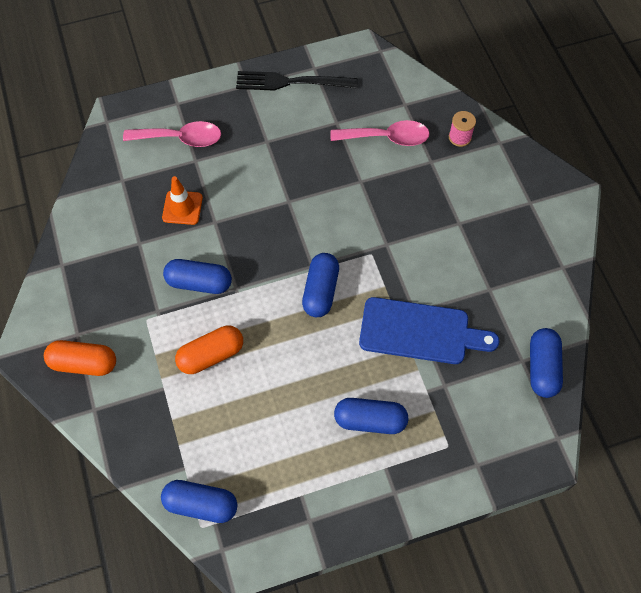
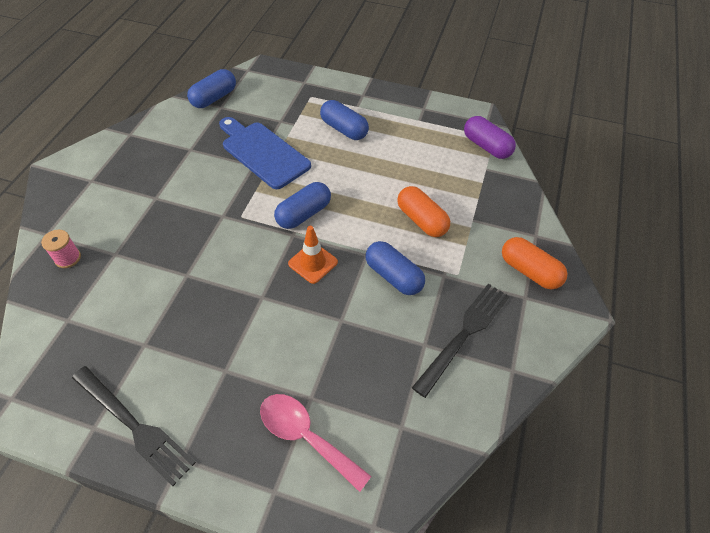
camera: 145 degrees left, 10 degrees down
blue capsule [161,480,238,523] -> purple capsule [464,116,516,159]
orange traffic cone [162,176,203,225] -> orange traffic cone moved to [288,226,338,284]
orange capsule [175,326,243,374] -> orange capsule turned 45 degrees clockwise [397,186,450,237]
pink spoon [331,120,430,146] -> none
none -> black fork [412,284,510,398]

